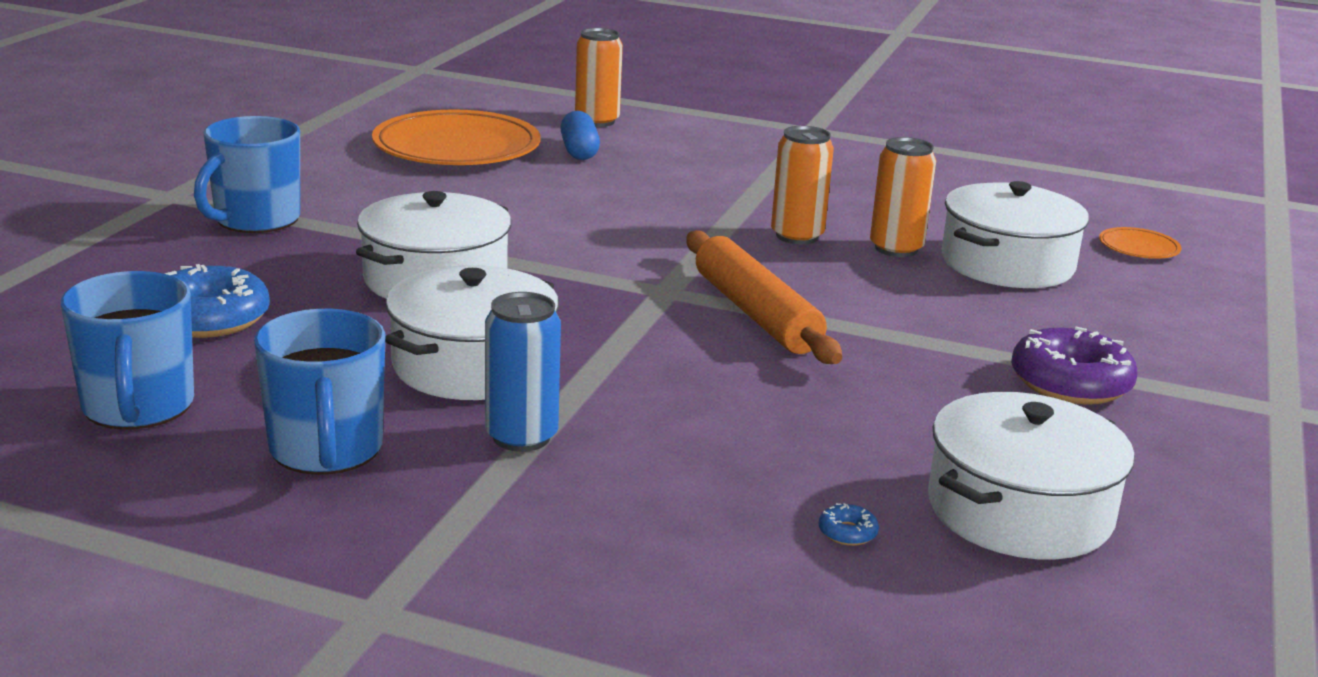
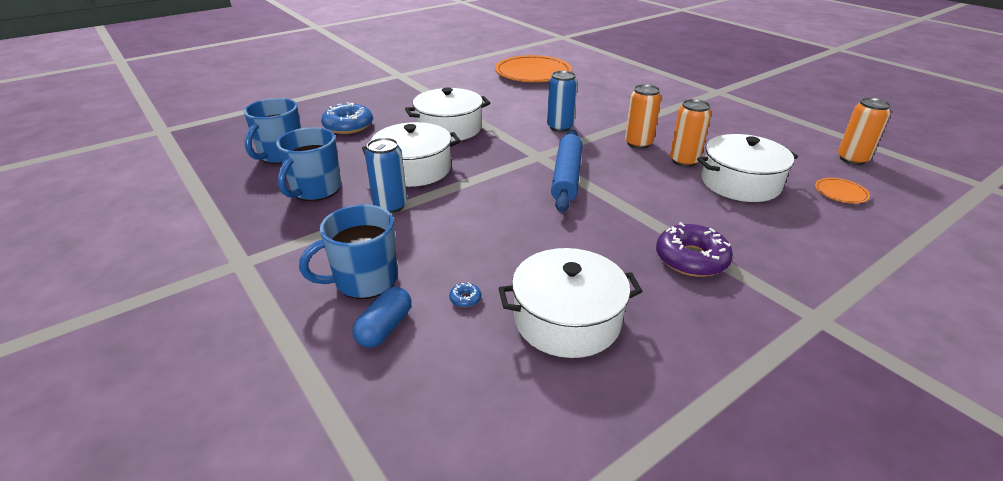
camera: 35 degrees right, 10 degrees up
blue mug [194,116,300,233] -> blue mug moved to [299,204,398,299]
blue capsule [560,111,600,160] -> blue capsule moved to [353,287,411,348]
orange can [575,28,623,127] -> orange can moved to [838,98,891,165]
orange rolling pin [686,230,842,364] -> blue rolling pin [551,130,582,212]
none -> blue can [547,71,577,132]

